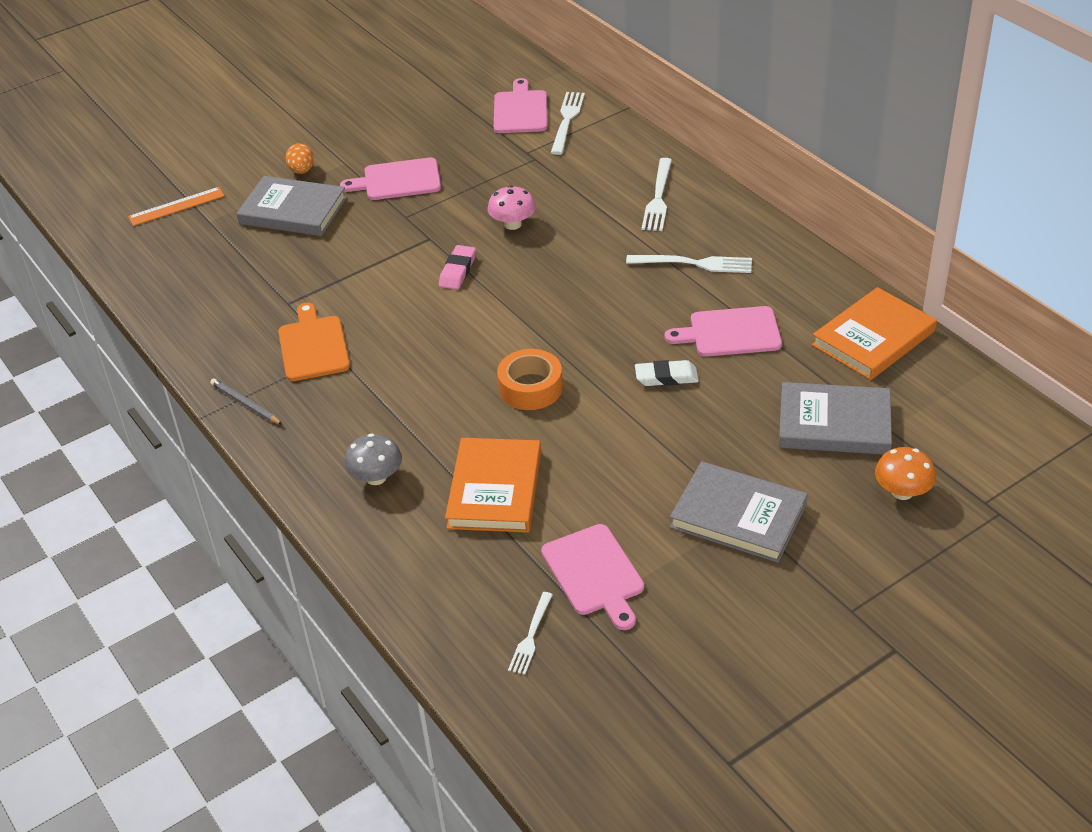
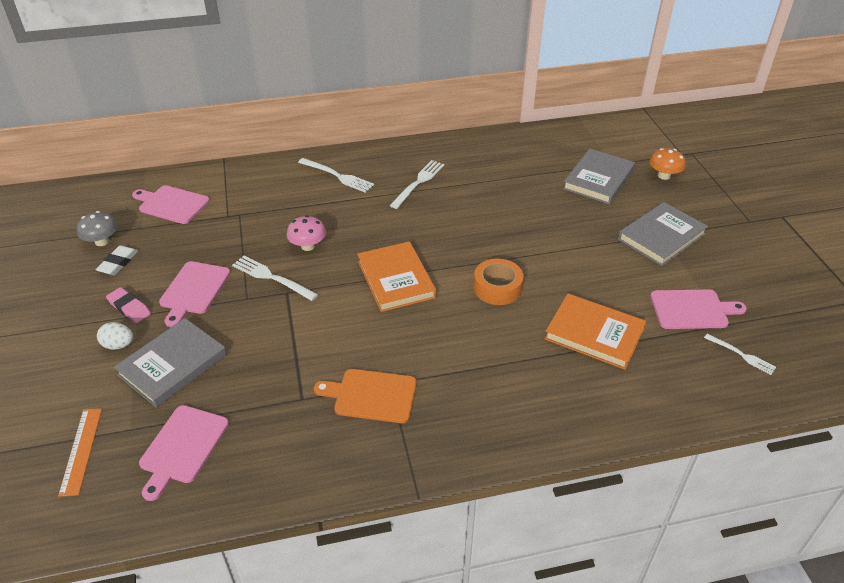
camera: 70 degrees left, 0 degrees up
grey pencil [210,379,283,425] -> none
orange egg [286,144,314,174] -> white egg [97,322,133,350]
grey mushroom [344,433,402,485] -> grey mushroom moved to [77,211,118,246]
pink eraser [439,245,476,290] -> pink eraser moved to [106,287,151,323]
white fork [551,92,585,155] -> white fork moved to [232,256,318,301]
white eraser [635,360,699,386] -> white eraser moved to [96,245,138,275]
pink cutting board [665,306,782,357] -> pink cutting board moved to [139,405,229,501]
orange book [812,287,937,380] -> orange book moved to [357,241,436,312]

